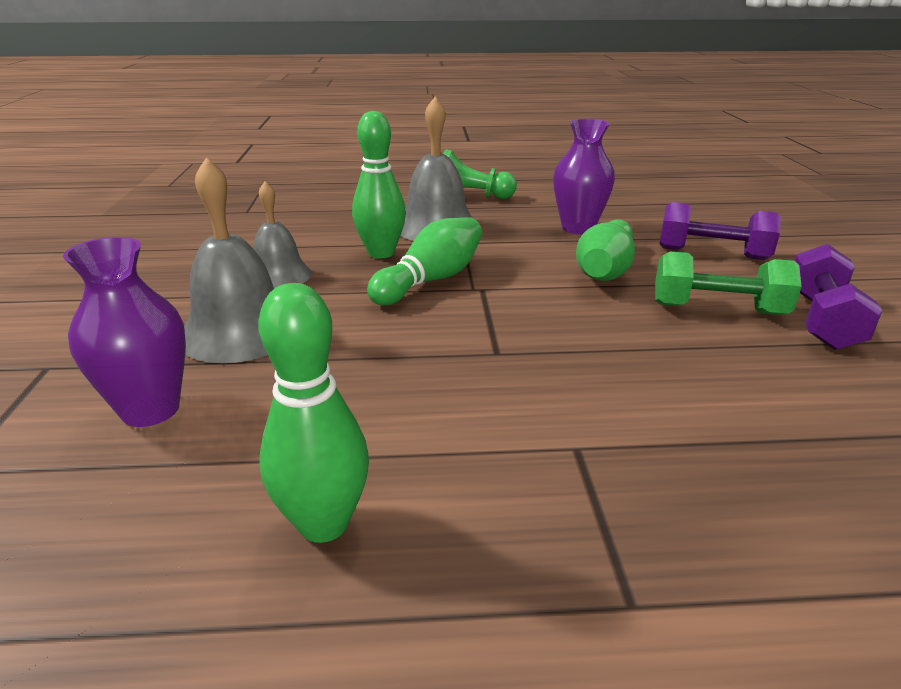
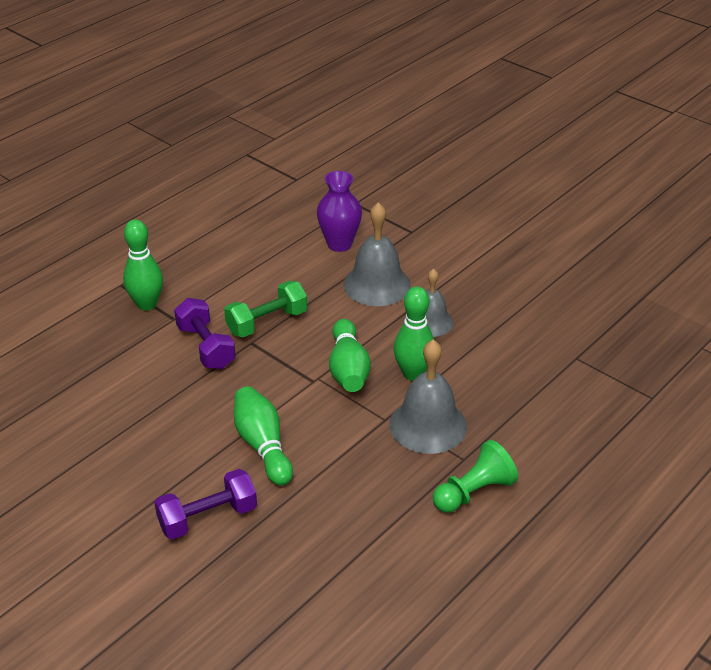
camera: 135 degrees right, 10 degrees up
green bowling pin [258,283,369,543] -> green bowling pin moved to [123,219,163,311]
purple vase [553,119,615,234] -> none
green dumbbell [655,252,802,315] -> green dumbbell moved to [224,281,307,337]
purple dumbbell [794,244,882,350] -> purple dumbbell moved to [174,298,236,369]

